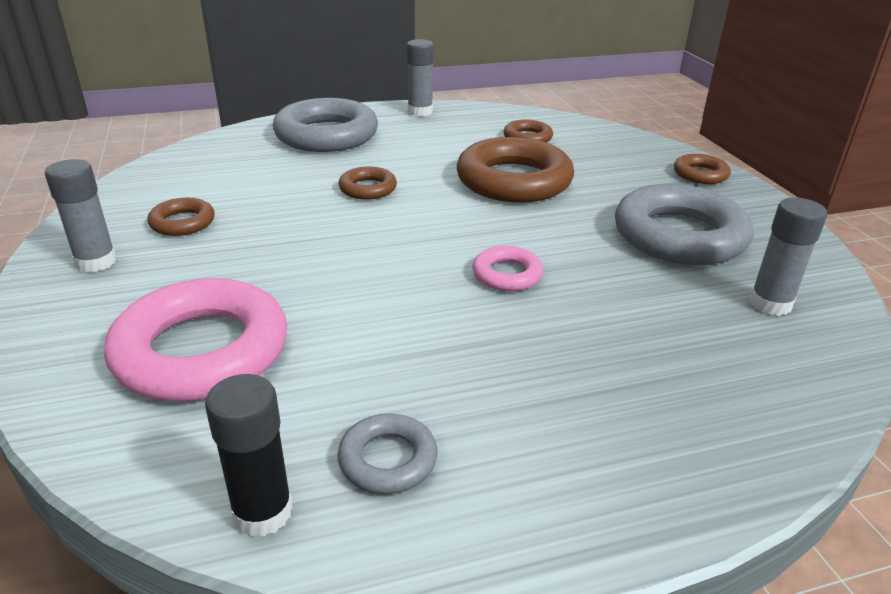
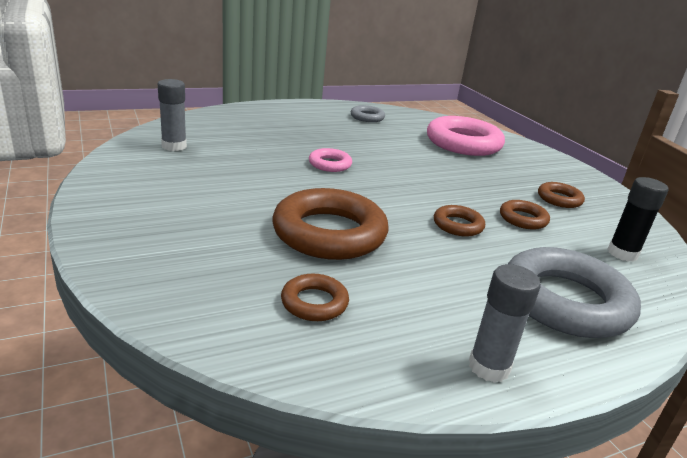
camera: 170 degrees right, 5 degrees down
grey glue stick [45,159,117,273] -> none
black glue stick [205,374,293,537] -> black glue stick moved to [607,177,669,262]
grey ring [615,184,753,265] -> none
brown ring [674,154,731,184] -> brown ring moved to [500,200,550,230]

